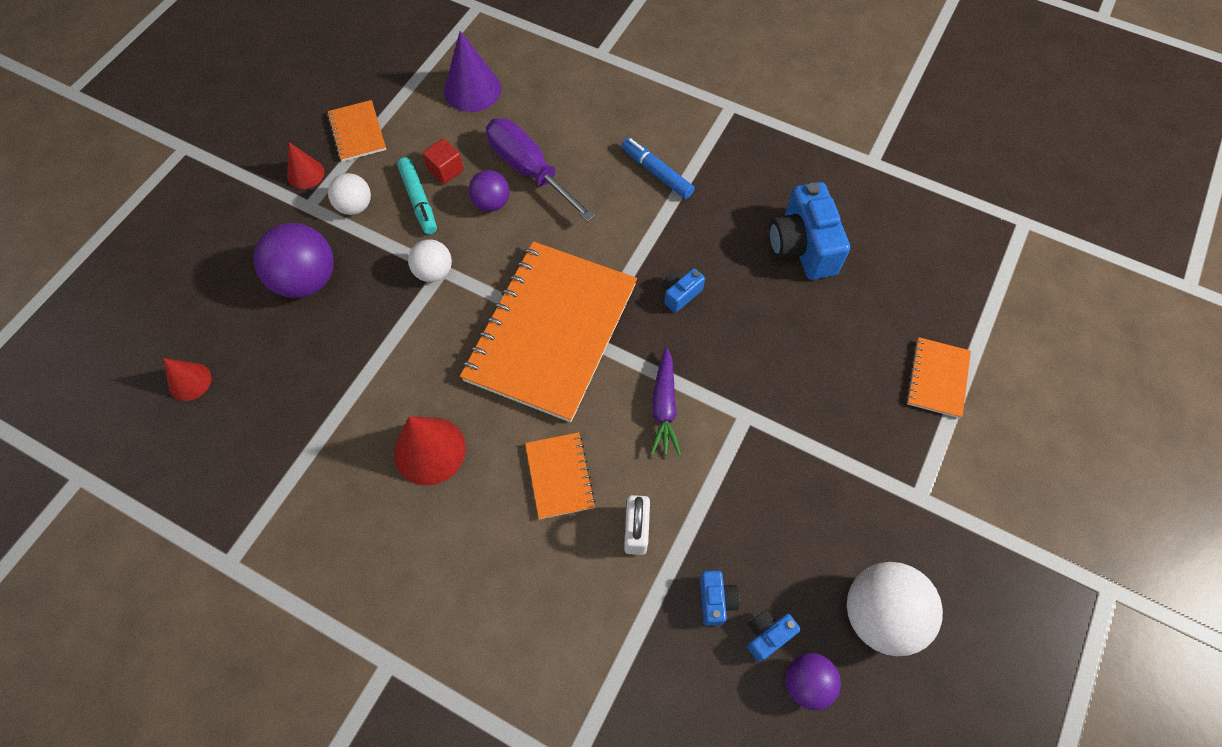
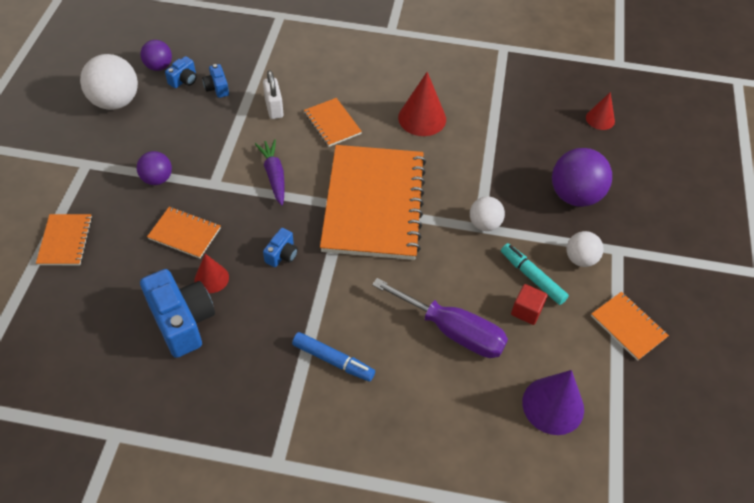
camera: 160 degrees right, 10 degrees down
red cone [287,142,324,189] -> red cone moved to [195,254,229,293]
purple ball [468,170,509,212] -> purple ball moved to [137,151,172,185]
none -> orange notebook [147,207,221,259]

